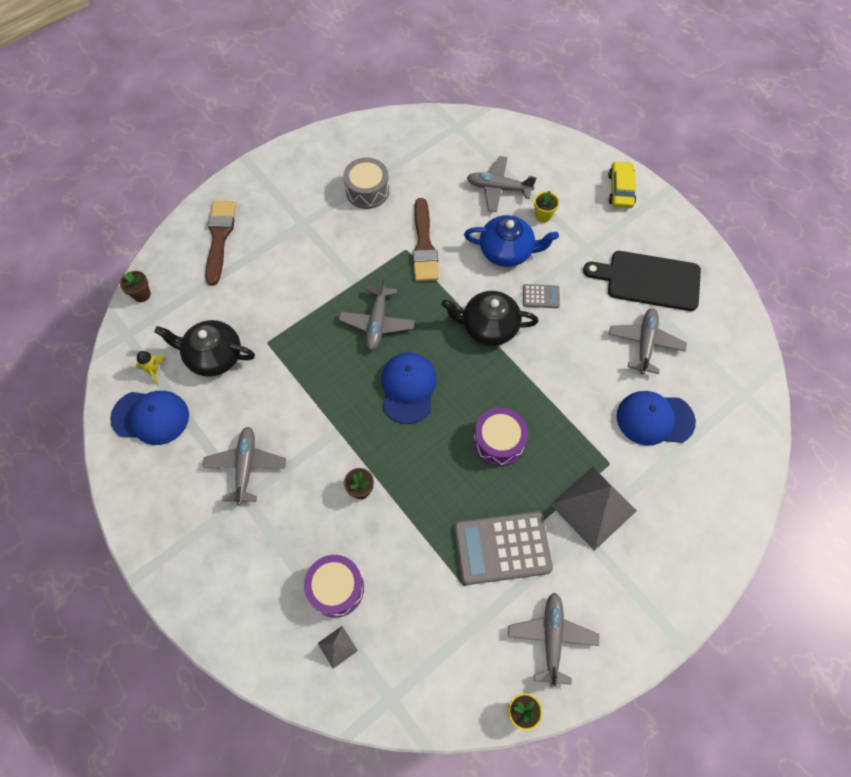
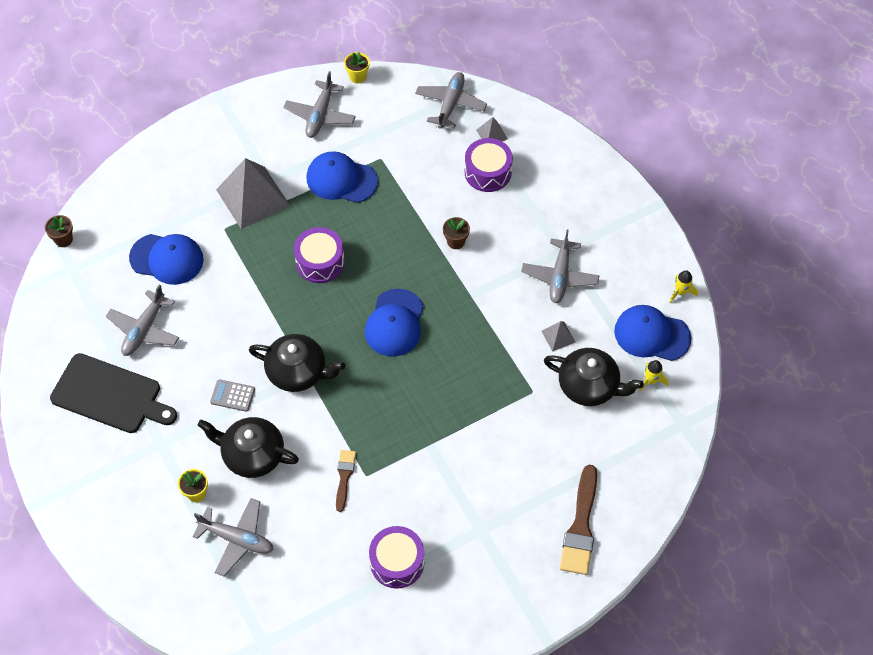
camera: 170 degrees left, 5 degrees down
brown flower pot [120,271,151,302] -> brown flower pot moved to [45,215,73,247]
grey plane [339,277,415,351] -> grey plane moved to [415,72,487,129]
grey drum [343,157,389,209] -> purple drum [369,526,424,589]
brown brush [412,198,439,281] -> brown brush [336,450,356,512], size x0.57
grey calculator [454,511,553,585] -> blue cap [307,151,378,203]
blue teapot [464,215,559,267] -> black teapot [197,417,299,478]
yellow car [608,161,636,208] -> none
none -> grey pyramid [541,321,575,352]
none -> yellow rocket [670,270,698,303]

